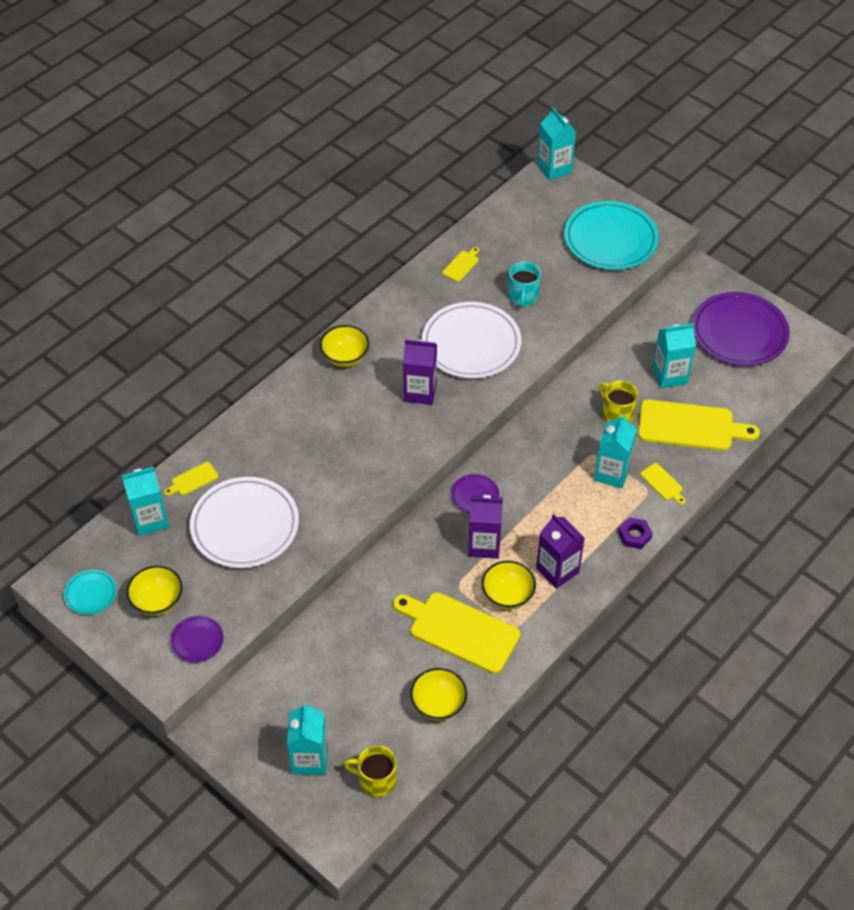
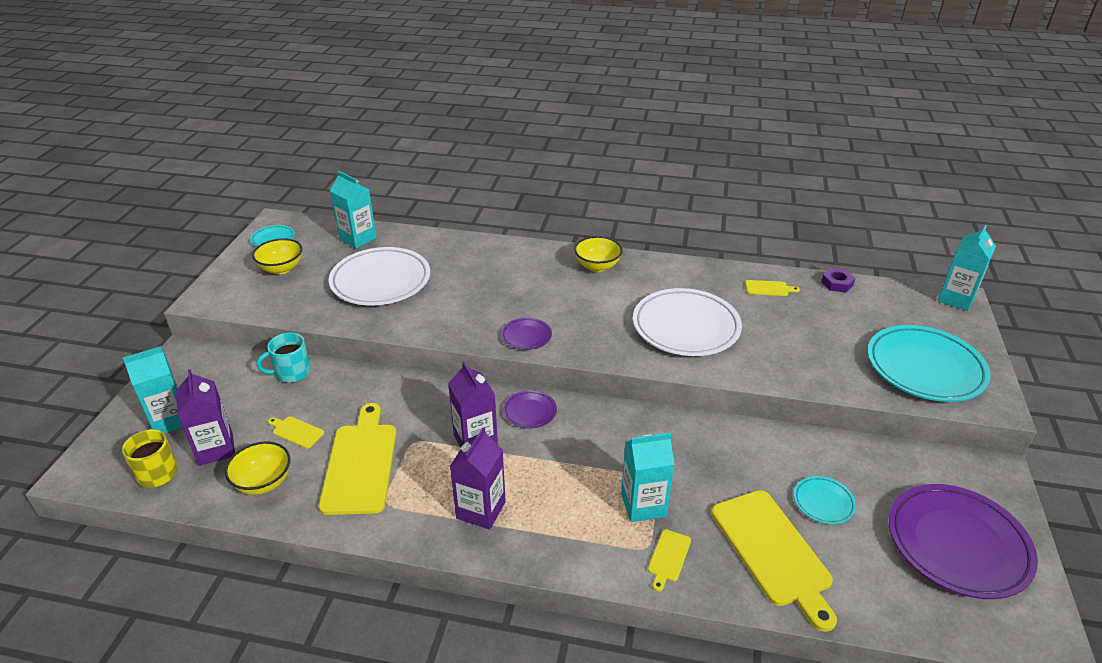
camera: 60 degrees right, 15 degrees down
yellow cutting board [164,462,218,496] -> yellow cutting board moved to [268,417,324,448]
purple plate [170,616,224,663] -> purple plate moved to [501,318,552,350]
purple carton [403,340,437,405] -> purple carton moved to [176,369,235,466]
yellow bowl [482,561,536,609] -> none
turquoise mug [508,261,541,308] -> turquoise mug moved to [257,333,311,383]
yellow mug [599,381,638,422] -> none
purple nut [618,517,653,549] -> purple nut moved to [821,268,856,292]
turquoise carton [652,323,696,388] -> turquoise plate [794,476,856,524]

